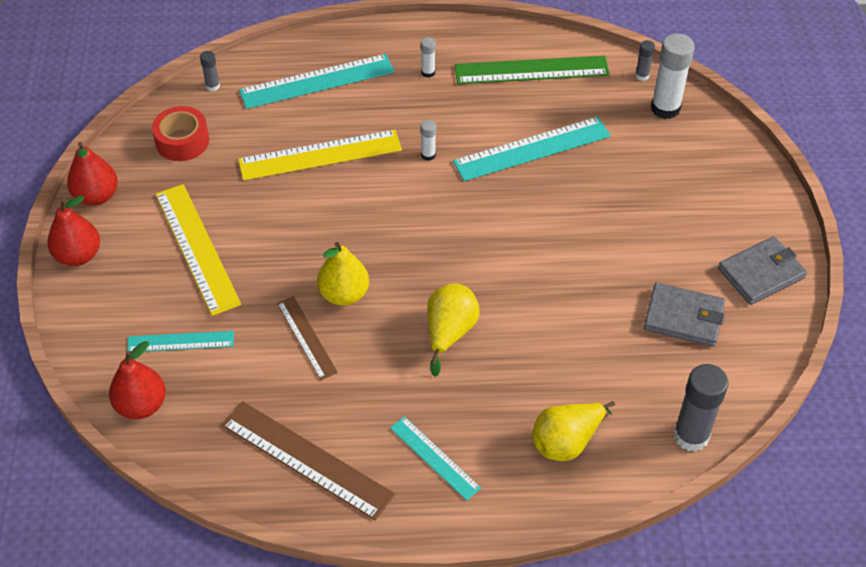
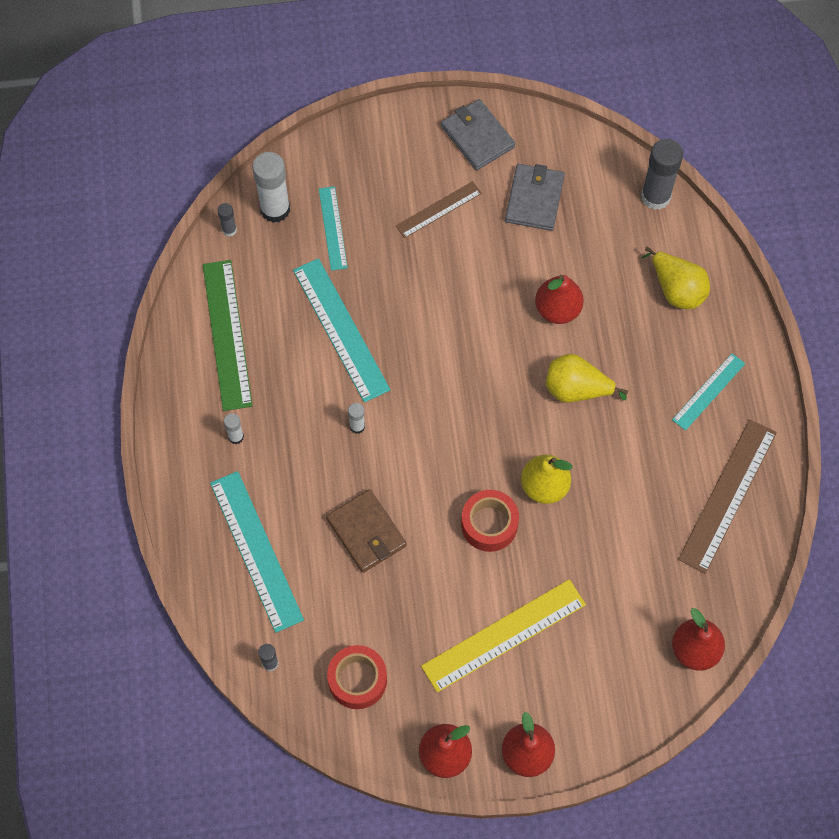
camera: 95 degrees left, 15 degrees up
turquoise ruler [127,331,234,352] -> turquoise ruler moved to [319,186,348,271]
yellow ruler [238,129,402,181] -> brown wallet [326,489,407,573]
brown ruler [277,296,338,380] -> brown ruler moved to [396,181,482,238]
none -> red tape [461,490,519,552]
none -> red pear [535,275,584,324]

